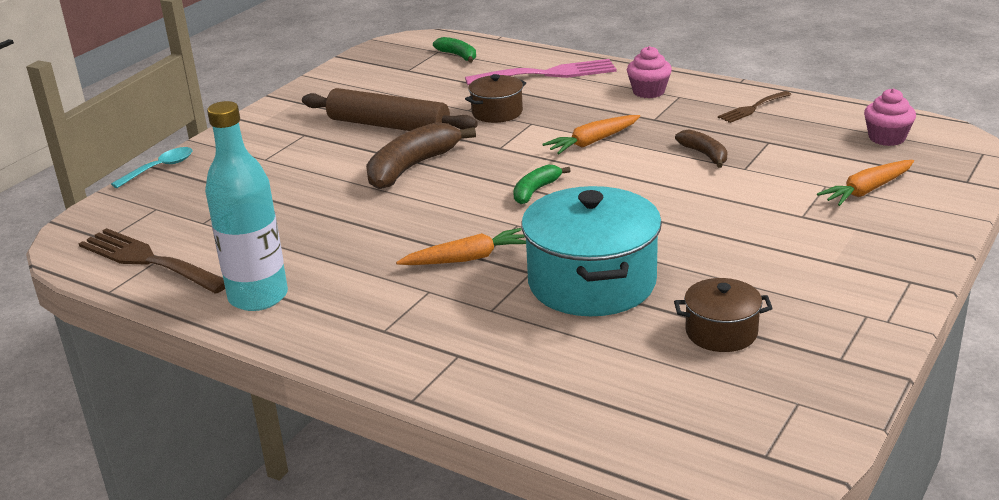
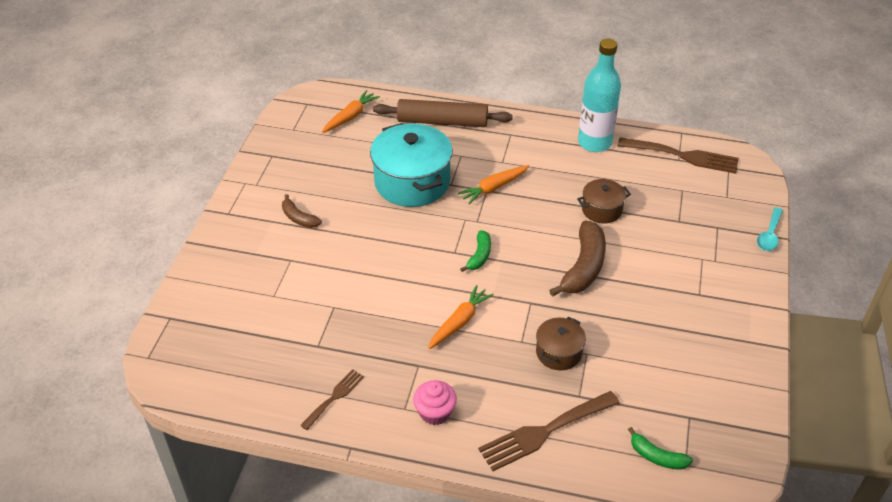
camera: 160 degrees right, 15 degrees up
brown rolling pin [302,88,478,131] -> brown rolling pin moved to [373,99,513,127]
pink fork [465,59,616,85] -> brown fork [478,391,620,471]
brown pot [674,278,773,352] -> brown pot moved to [577,179,631,224]
brown banana [675,129,728,168] -> brown banana moved to [282,194,322,228]
orange carrot [817,160,914,206] -> orange carrot moved to [322,90,380,133]
pink cupcake [864,88,916,146] -> none

